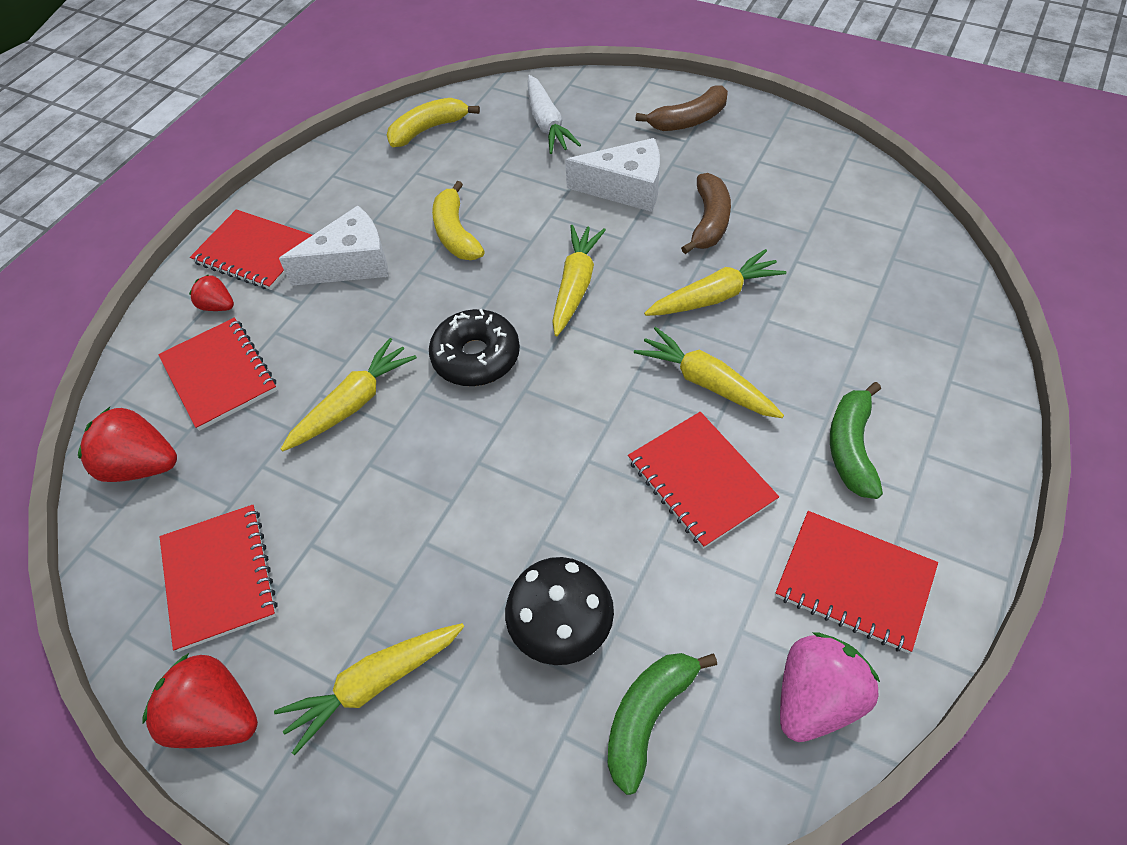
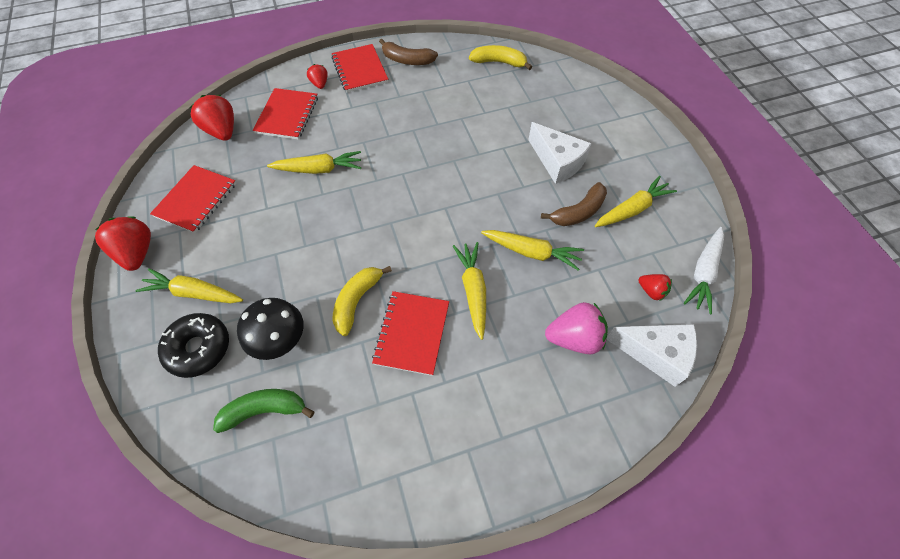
camera: 40 degrees right, 5 degrees up
white cheese [279,206,388,286] -> white cheese moved to [607,324,697,387]
black donut [429,309,520,386] -> black donut moved to [158,313,229,378]
yellow banana [432,181,485,260] -> yellow banana moved to [332,266,392,336]
white carrot [528,75,581,154] -> white carrot moved to [684,227,725,314]
yellow carrot [552,225,606,336] -> yellow carrot moved to [595,176,677,227]
brown banana [635,85,728,131] -> brown banana moved to [379,39,438,65]
red notebook [775,511,938,653] -> none
pink strawberry [780,633,880,742] -> pink strawberry moved to [545,302,608,354]
green banana [830,382,883,499] -> none
none -> red strawberry [638,274,672,301]

